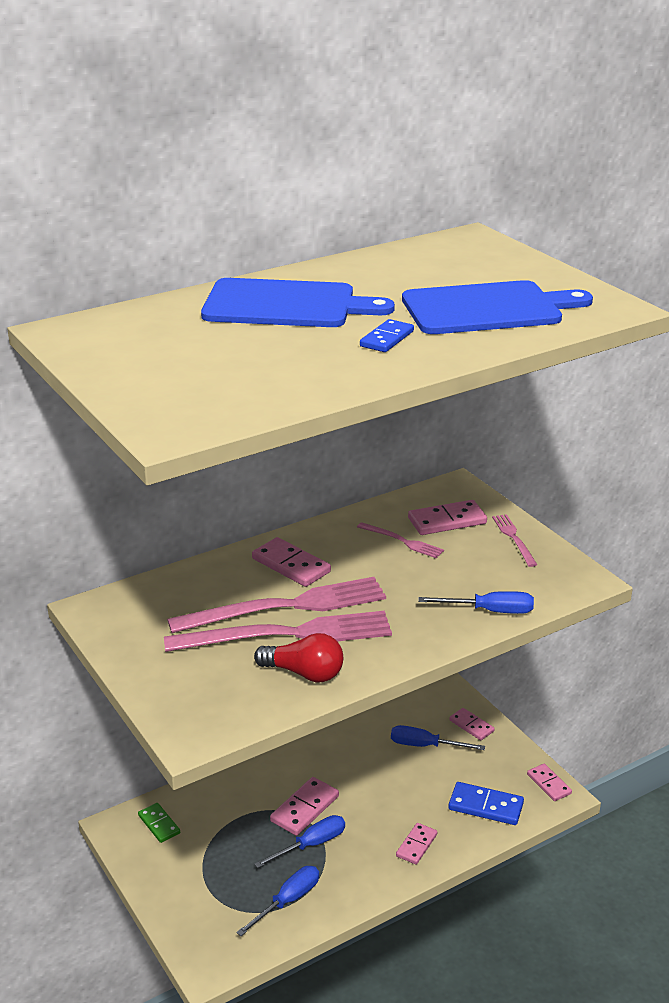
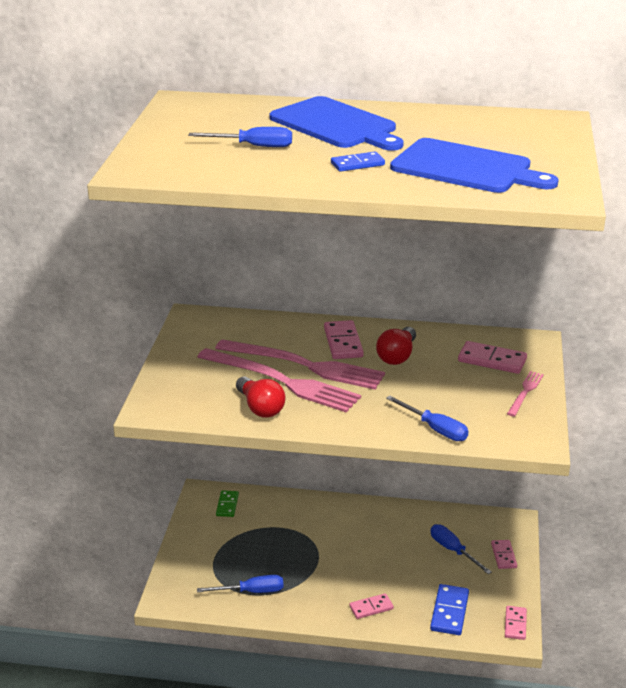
camera: 40 degrees right, 0 degrees up
blue screwdriver [254,815,345,868] -> blue screwdriver moved to [188,127,292,147]
pink domino [270,777,339,836] -> none
pink fork [357,522,444,558] -> none
blue domino [448,782,524,825] -> blue domino turned 45 degrees clockwise [430,584,469,635]
none -> red light bulb [376,327,416,365]

